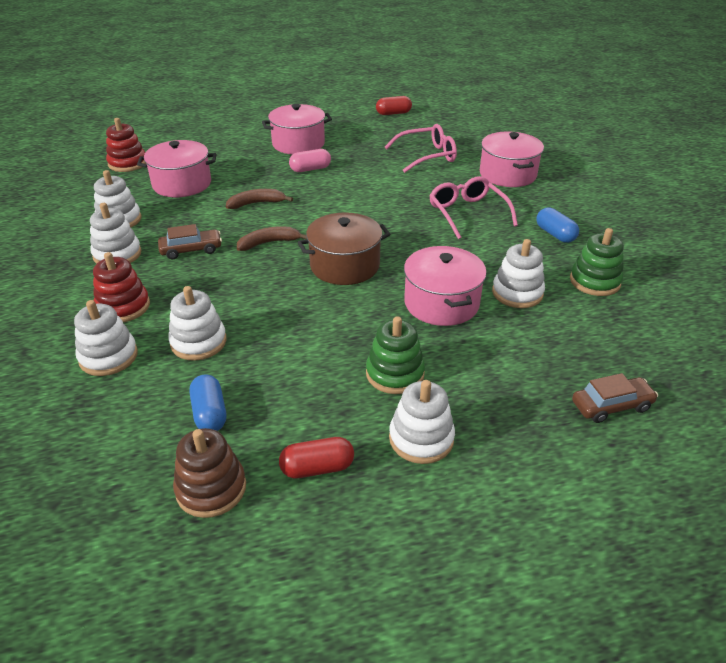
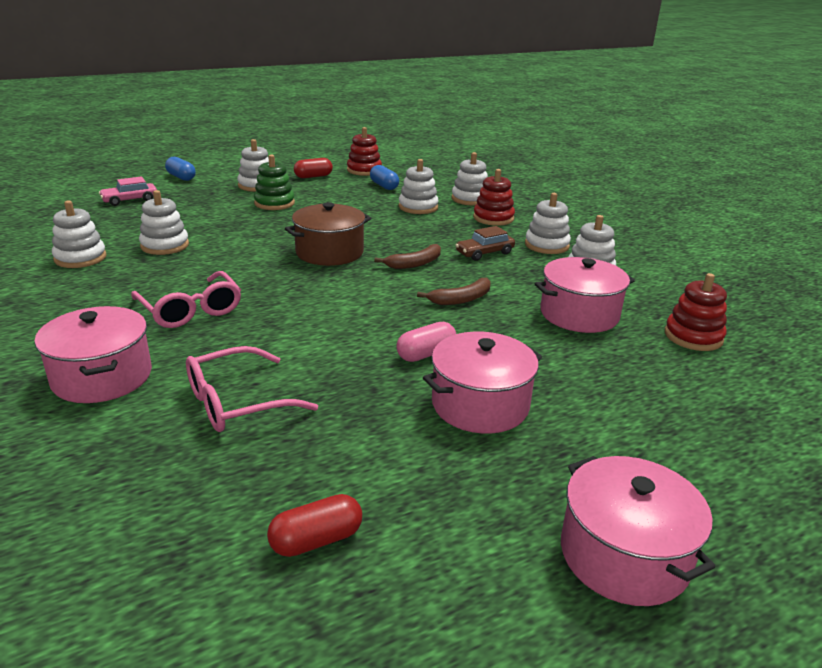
camera: 165 degrees right, 10 degrees down
brown stacking toy [173,428,246,518] -> red stacking toy [347,127,382,176]
pink pot [404,246,487,326] -> pink pot moved to [561,456,715,606]
blue capsule [536,207,579,243] -> blue capsule moved to [165,157,196,181]
green stacking toy [570,228,624,296] -> white stacking toy [52,200,107,268]
brown car [572,373,658,423] -> pink car [99,176,157,206]

